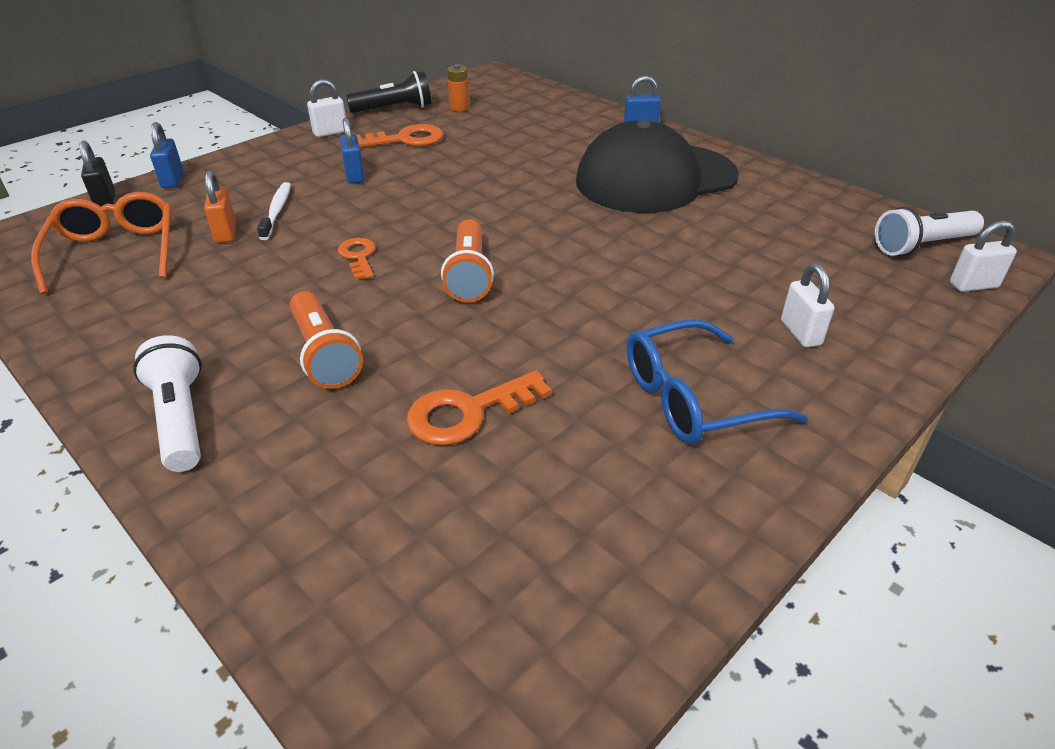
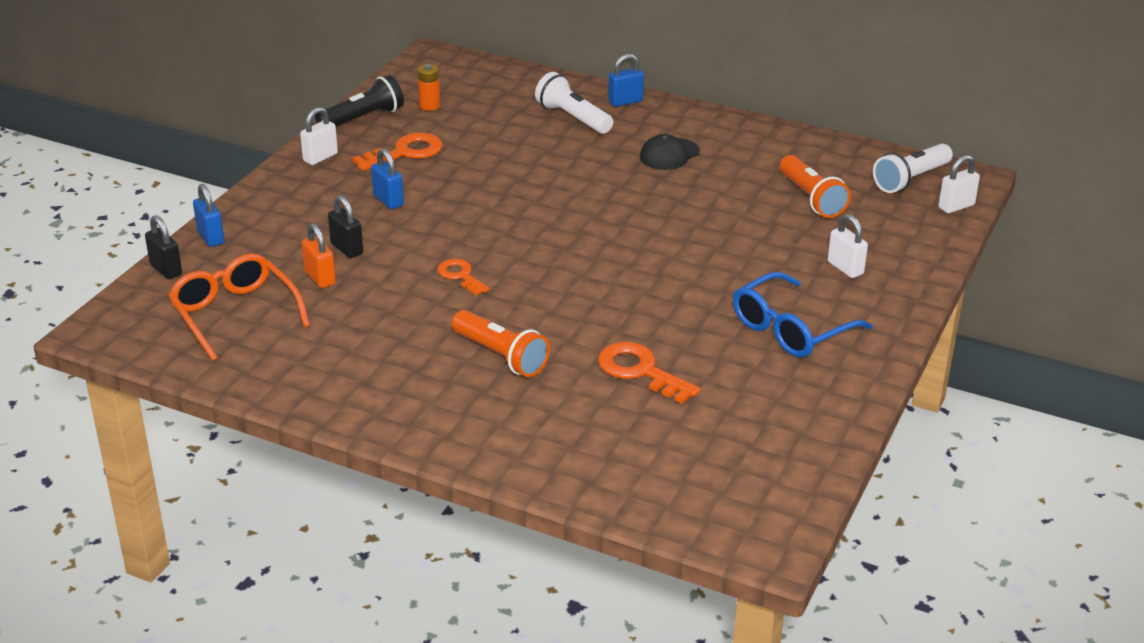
camera: 20 degrees left, 5 degrees down
white flashlight [133,335,202,472] -> white flashlight moved to [535,72,613,134]
white toothbrush [257,182,291,240] -> black padlock [328,195,363,258]
orange key [407,371,552,445] -> orange key turned 90 degrees clockwise [598,342,700,404]
orange flashlight [441,219,494,302] -> orange flashlight moved to [780,155,851,218]
black cap [576,120,739,213] -> black cap [640,134,700,170], size x0.41

